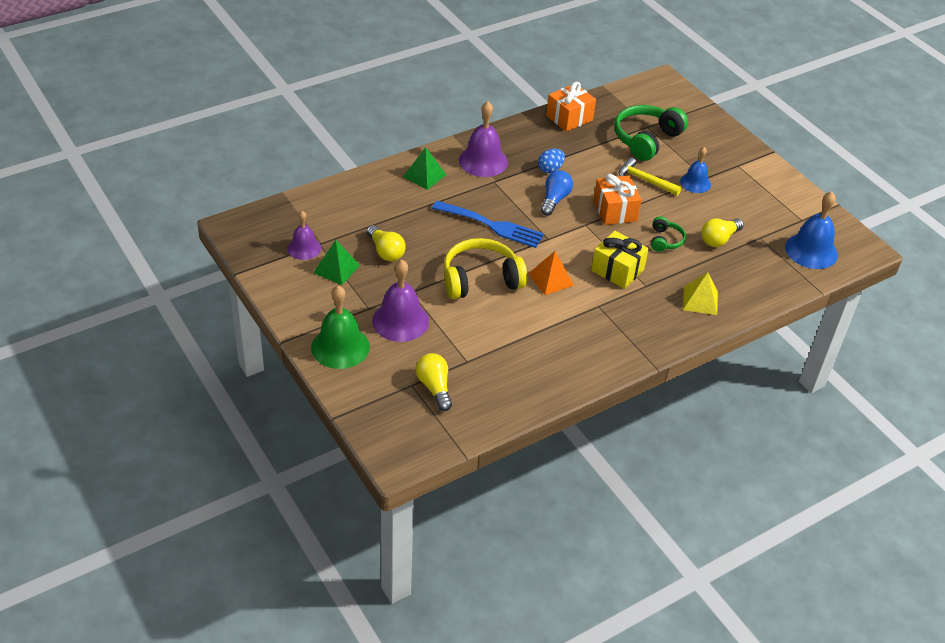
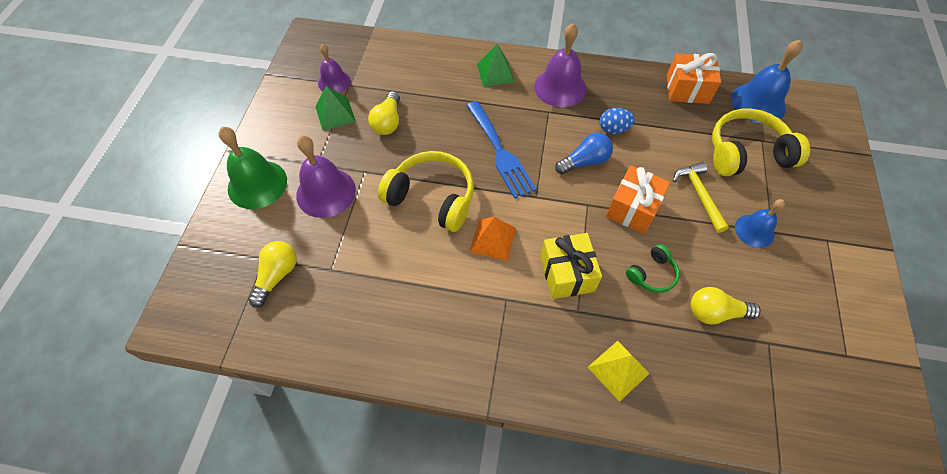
camera: 45 degrees right, 15 degrees up
green headphones [614,105,688,161] -> yellow headphones [712,108,810,176]
blue bell [785,191,838,269] -> blue bell moved to [731,39,803,124]

